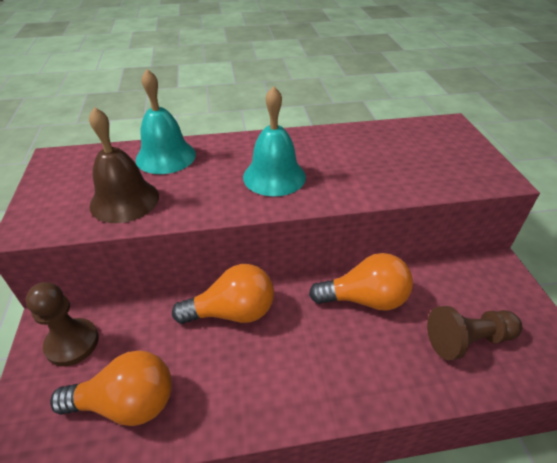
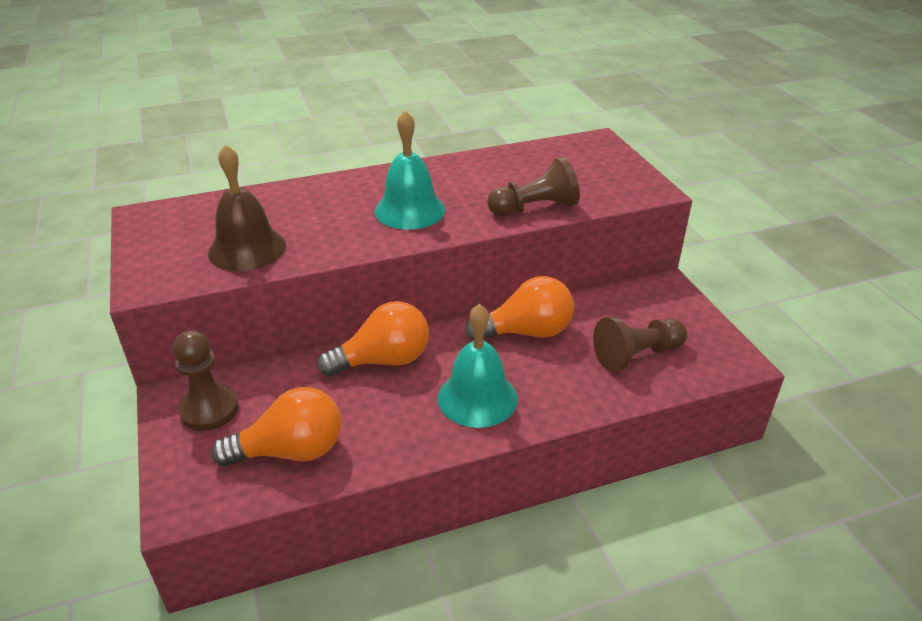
camera: 10 degrees left, 5 degrees down
turquoise bell [136,69,196,174] -> turquoise bell moved to [438,304,518,428]
none -> brown pawn [487,156,580,216]

